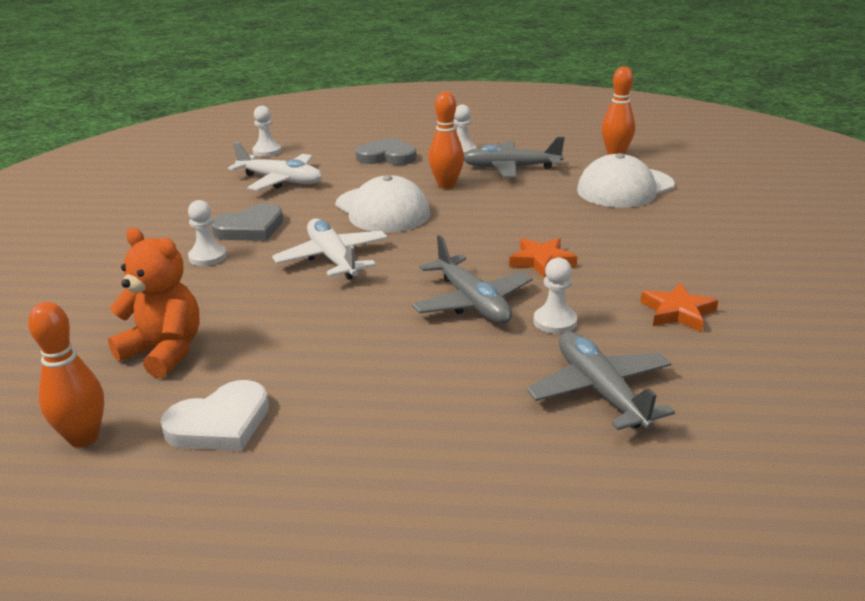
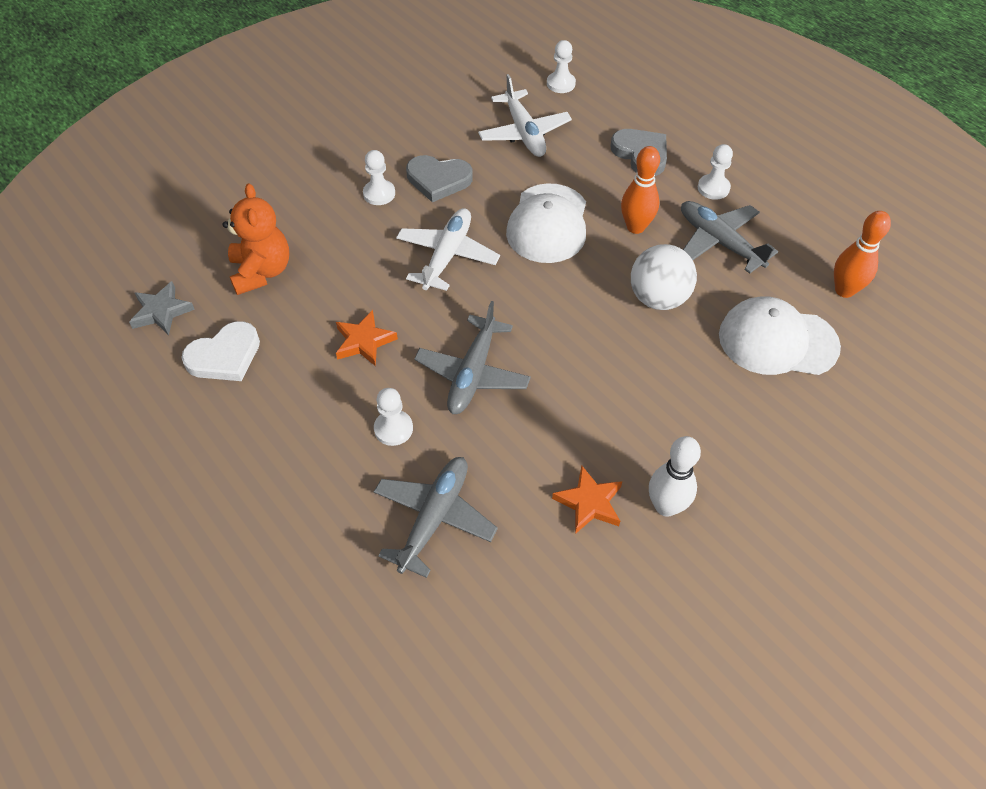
camera: 45 degrees right, 25 degrees up
orange bowling pin [28,302,104,447] -> grey star [129,281,195,335]
white heart [160,380,269,451] -> white heart turned 45 degrees counterclockwise [181,321,260,381]
orange star [509,238,577,278] -> orange star moved to [336,310,398,366]
white pawn [533,257,577,334] -> white pawn moved to [374,388,413,446]
none -> white ball [631,244,697,310]
none -> white bowling pin [649,436,701,517]

